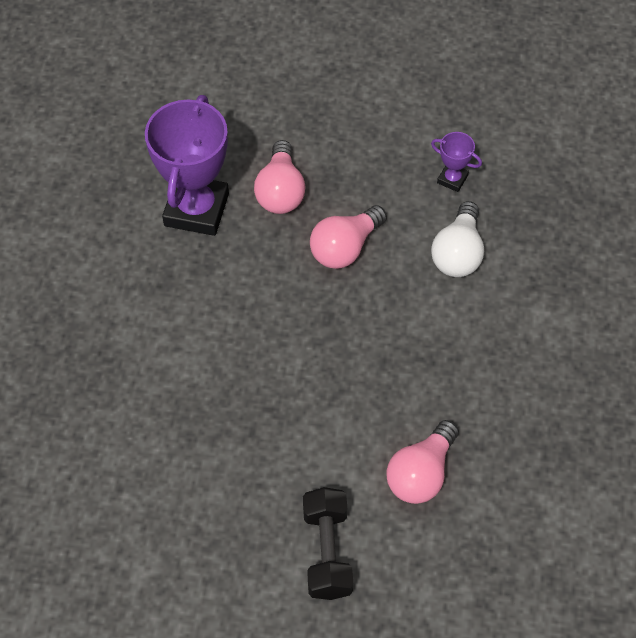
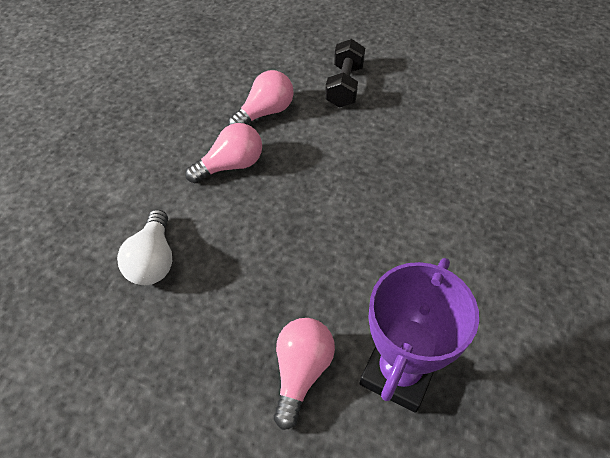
camera: 165 degrees left, 5 degrees down
pink light bulb [310,205,387,269] -> pink light bulb moved to [185,123,262,183]
purple trophy [431,132,482,192] -> none
white light bulb [431,201,484,277] -> white light bulb turned 150 degrees clockwise [117,209,172,285]

